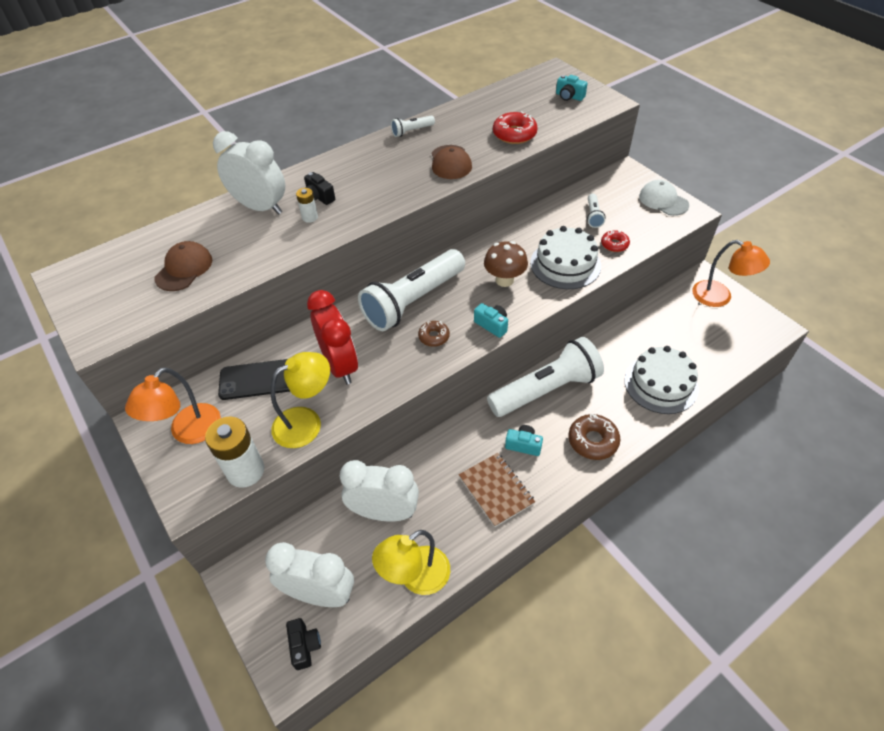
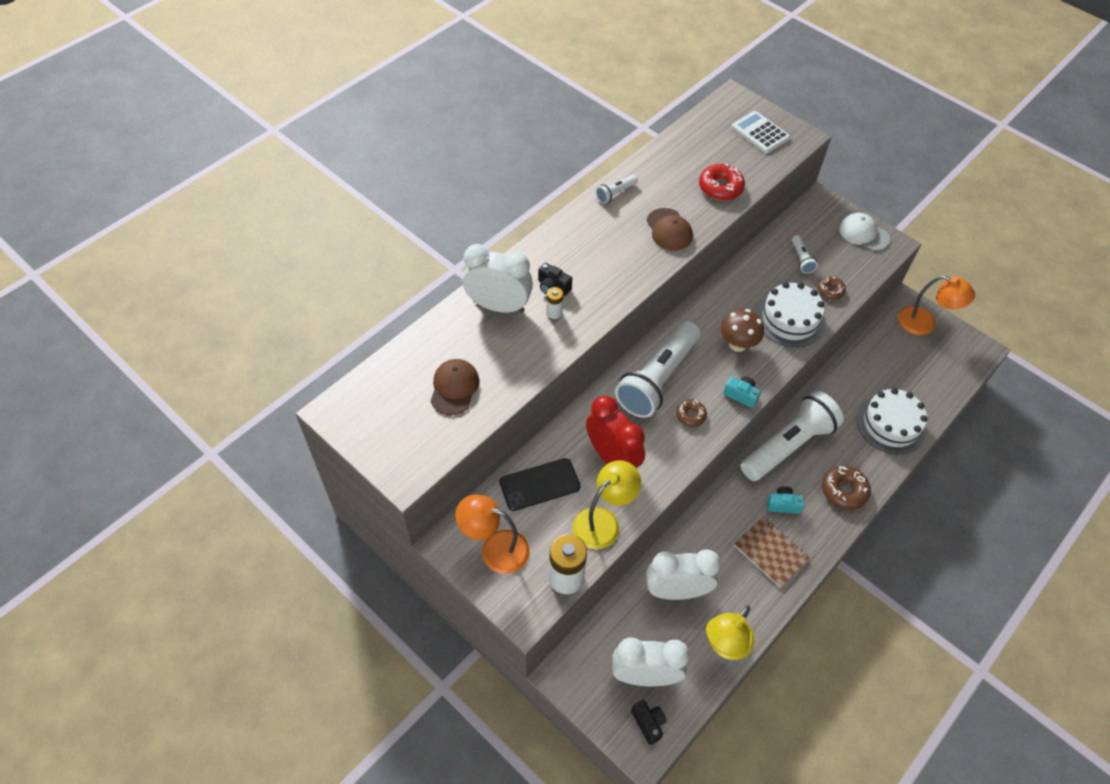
camera: 15 degrees left, 5 degrees up
orange lamp [125,367,221,444] -> orange lamp turned 90 degrees clockwise [456,494,530,574]
turquoise camera [556,75,588,101] -> white calculator [731,111,790,153]
red donut [601,230,630,252] -> brown donut [817,276,846,300]

